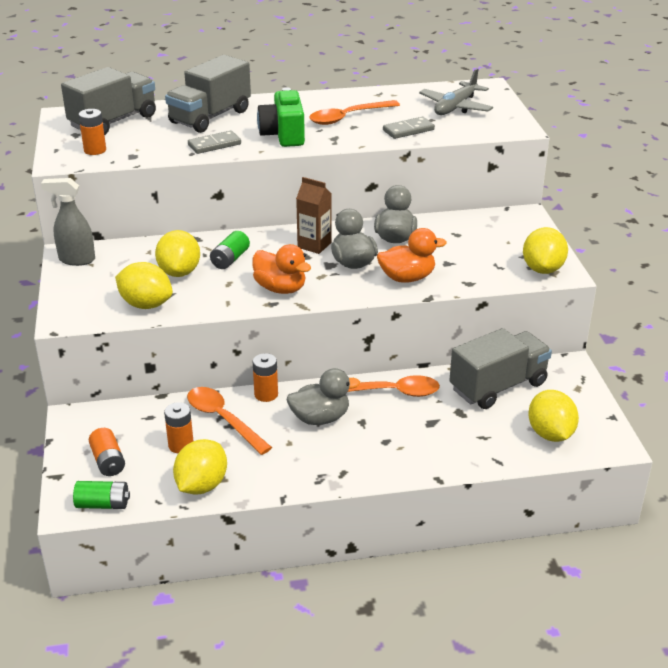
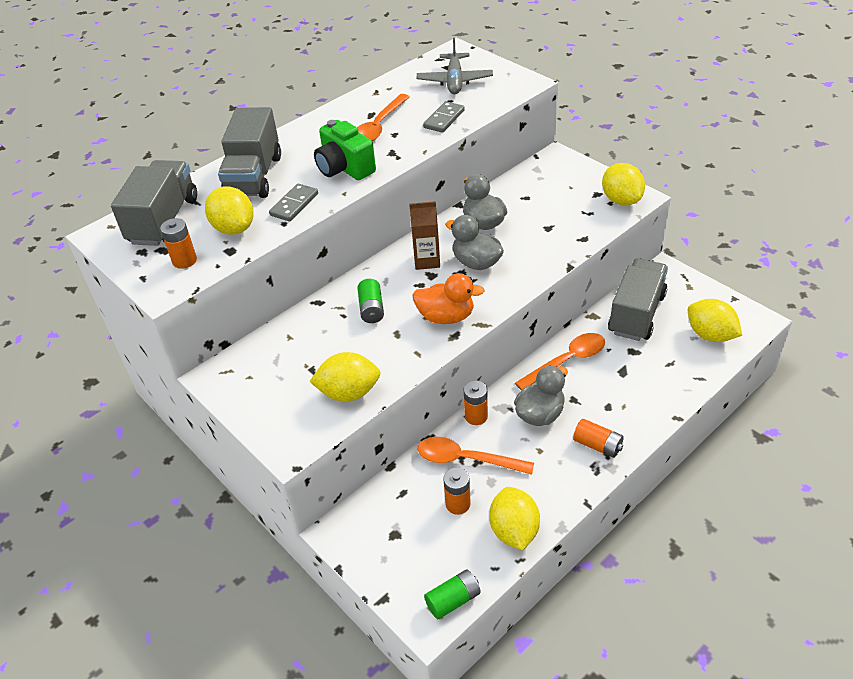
camera: 30 degrees left, 10 degrees up
grey spray bottle [41,178,95,266] -> none
orange battery [89,428,125,476] -> orange battery moved to [573,419,624,458]
yellow lemon [155,230,200,277] -> yellow lemon moved to [205,186,254,235]
orange duck [377,228,447,283] -> none

